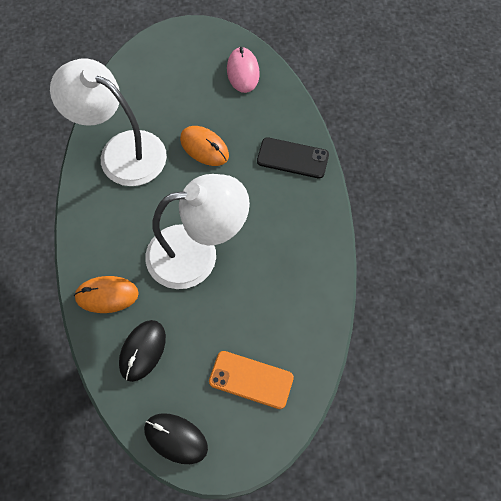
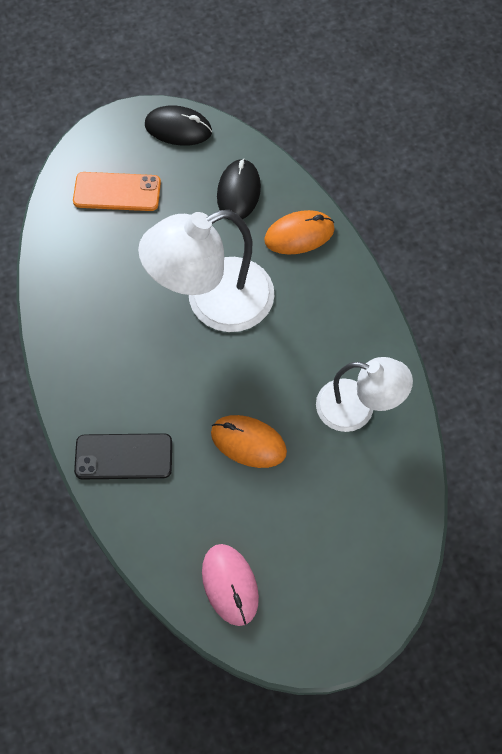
camera: 165 degrees right, 0 degrees up
white lamp [50,58,167,186] -> white lamp [316,357,413,432], size x0.64

